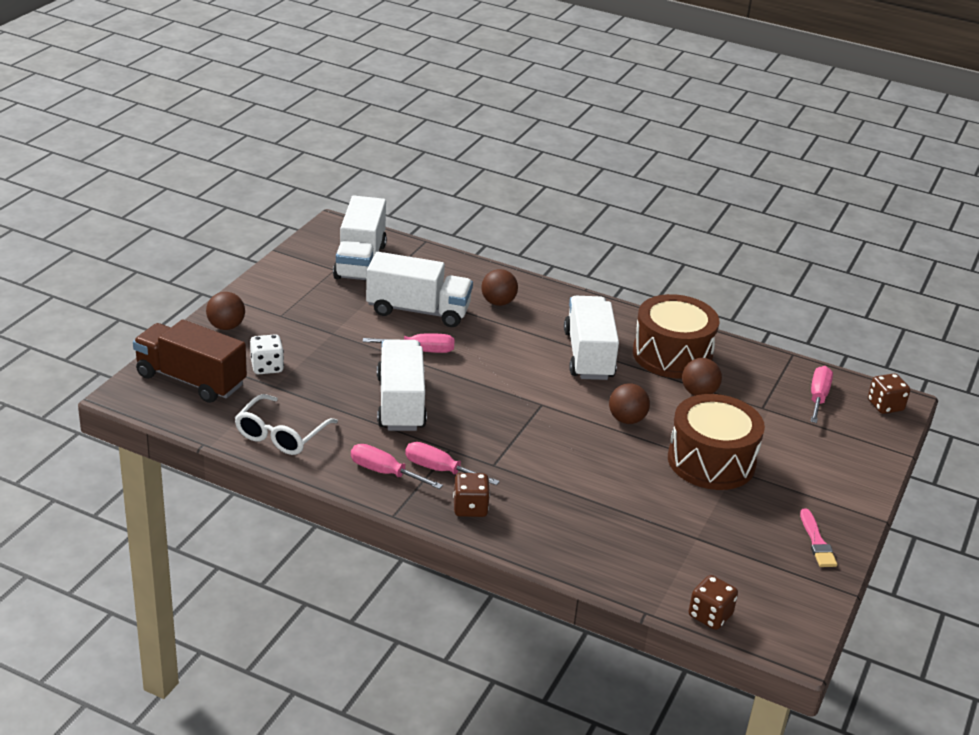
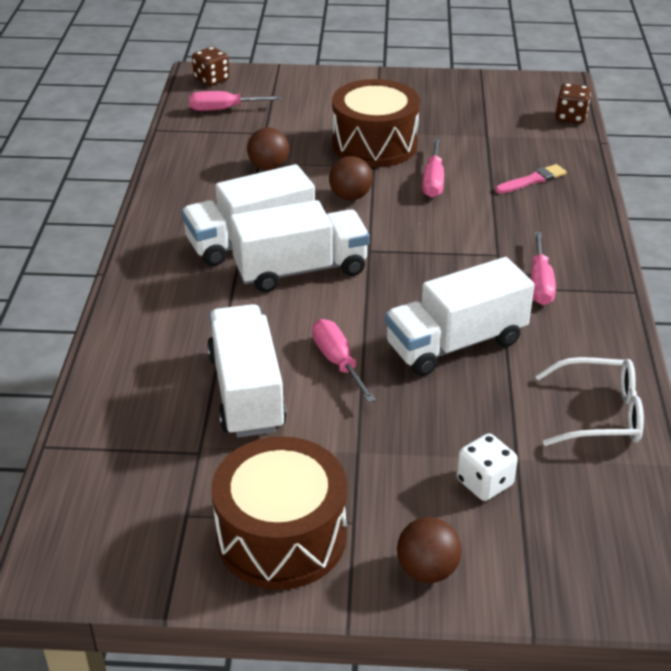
camera: 110 degrees left, 5 degrees up
brown truck [133,319,247,403] -> none
white truck [333,196,387,280] -> white truck moved to [230,200,370,292]
pink screwdriver [351,444,443,489] -> pink screwdriver moved to [422,139,444,198]
brown dice [453,473,490,517] -> none
brown ball [481,269,518,306] -> none
brown drum [633,294,719,378] -> brown drum moved to [212,436,347,590]
pink brush [800,509,837,567] -> pink brush moved to [495,164,567,194]

